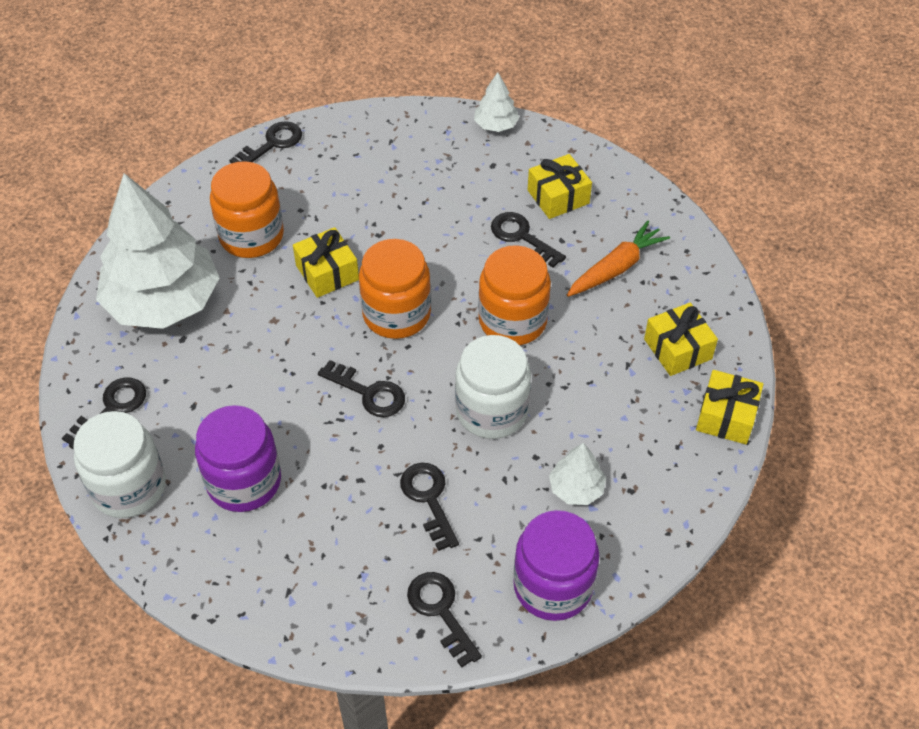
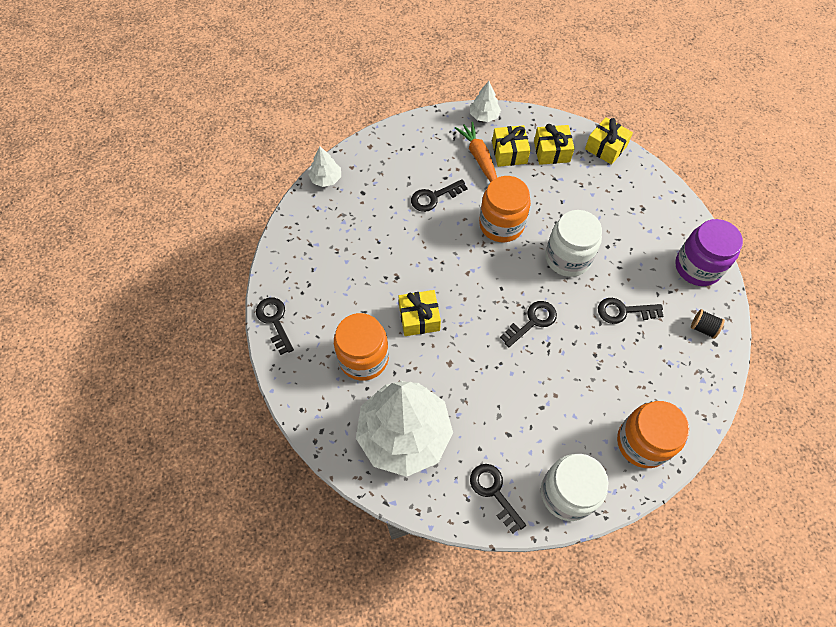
camera: 70 degrees left, 10 degrees up
purple jar [195,405,281,512] -> none
orange jar [359,239,431,339] -> orange jar moved to [617,401,689,468]
black key [407,572,482,668] -> black spool [691,309,725,339]
yellow gift [528,154,592,219] -> yellow gift moved to [492,125,530,167]
white tree [549,443,606,505] -> white tree moved to [470,81,501,122]

